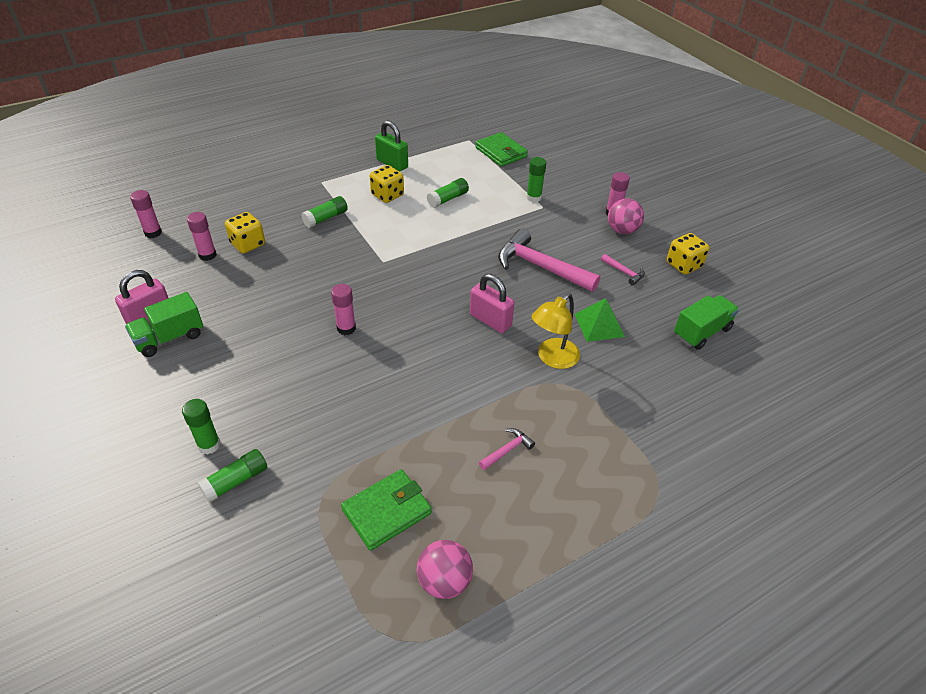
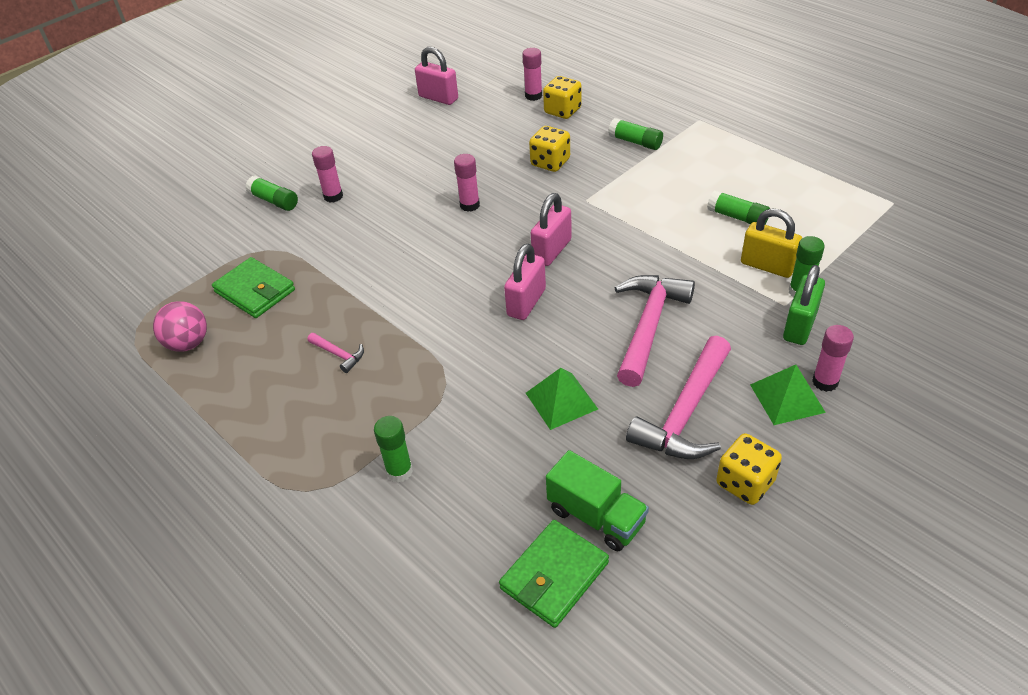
camera: 80 degrees right, 0 degrees up
green truck [125,292,203,357] -> none
pink glue stick [130,190,162,238] -> pink glue stick moved to [312,146,343,203]
green glue stick [182,399,221,454] -> green glue stick moved to [374,416,413,483]
yellow dice [370,165,404,203] -> yellow dice moved to [529,126,570,172]
green padlock [375,120,408,171] -> green padlock moved to [783,265,825,345]
green wallet [475,132,528,167] -> green wallet moved to [499,520,609,628]
yellow lamp [532,293,580,369] -> none
pink hammer [601,254,645,285] -> pink hammer [626,336,731,459], size x2.24
pink ball [608,198,644,234] -> green pyramid [750,365,826,425]
none -> pink padlock [531,193,572,266]
none -> yellow padlock [741,208,802,278]

